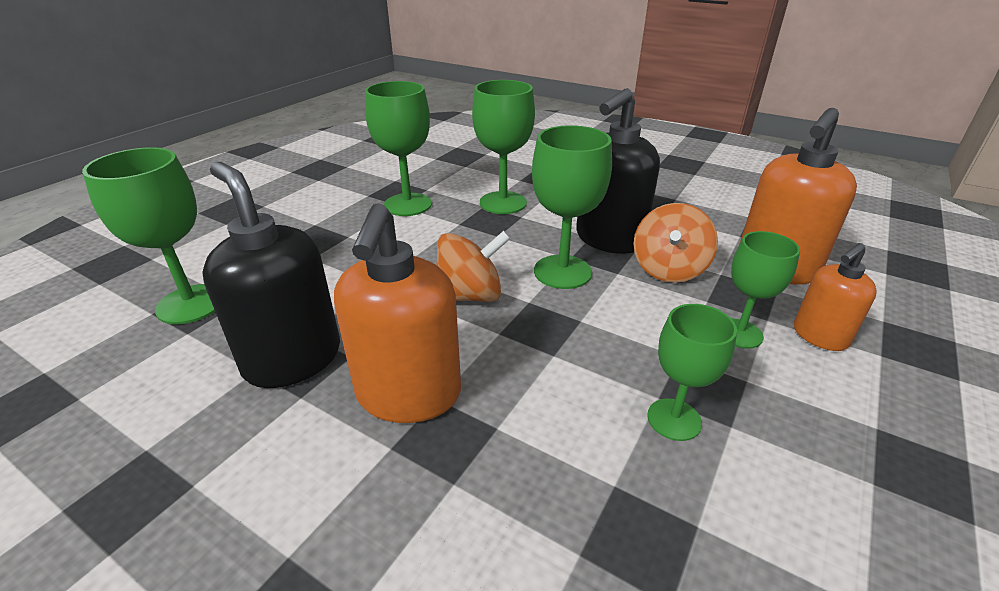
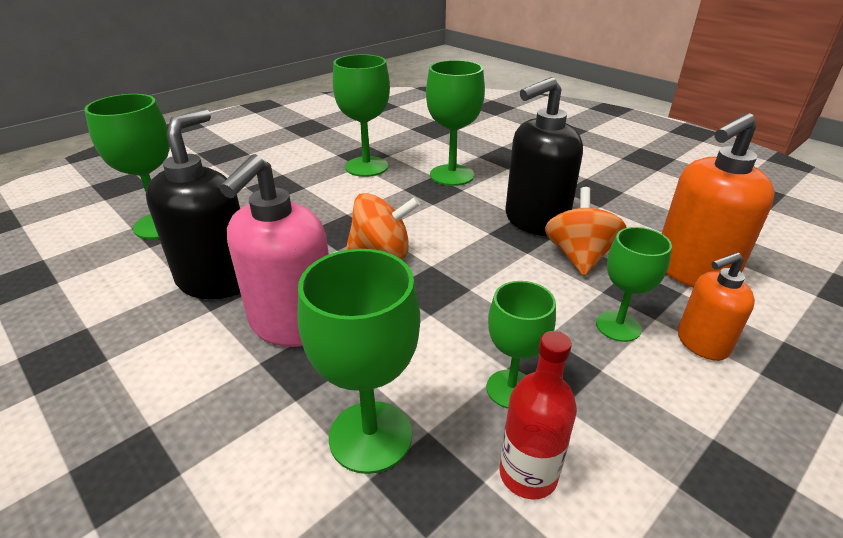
camera: 15 degrees right, 0 degrees up
black soap dispenser [202,162,340,388] -> black soap dispenser turned 45 degrees clockwise [146,108,240,299]
orange soap dispenser [334,203,461,423] -> pink soap dispenser [219,154,329,347]
green goblet [532,125,612,289] -> green goblet moved to [298,249,420,474]
orange spinning top [634,203,718,283] -> orange spinning top turned 150 degrees clockwise [545,187,627,276]
none -> red bottle [499,331,577,500]

